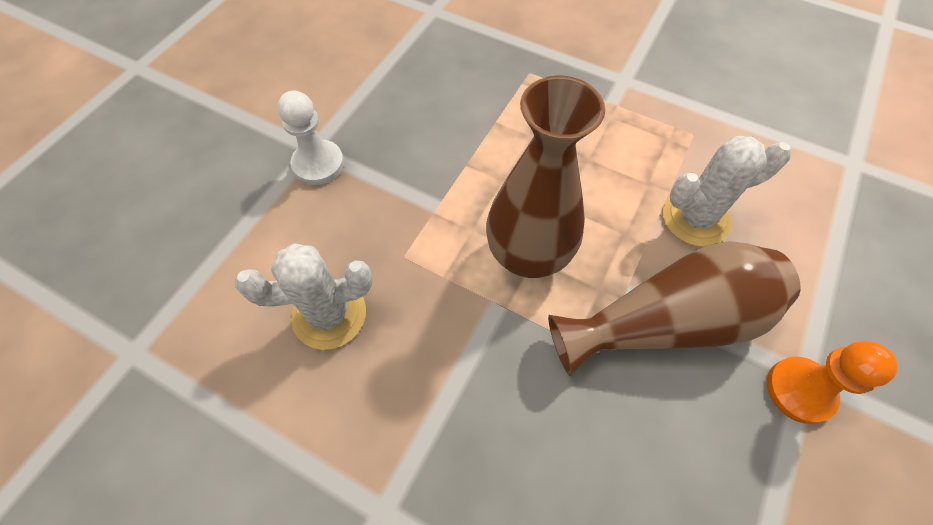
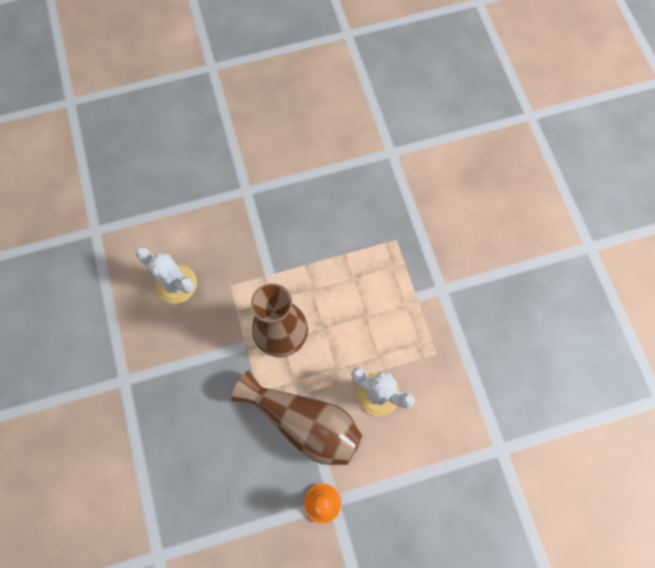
camera: 45 degrees right, 10 degrees up
white pawn [277,91,344,185] -> none

